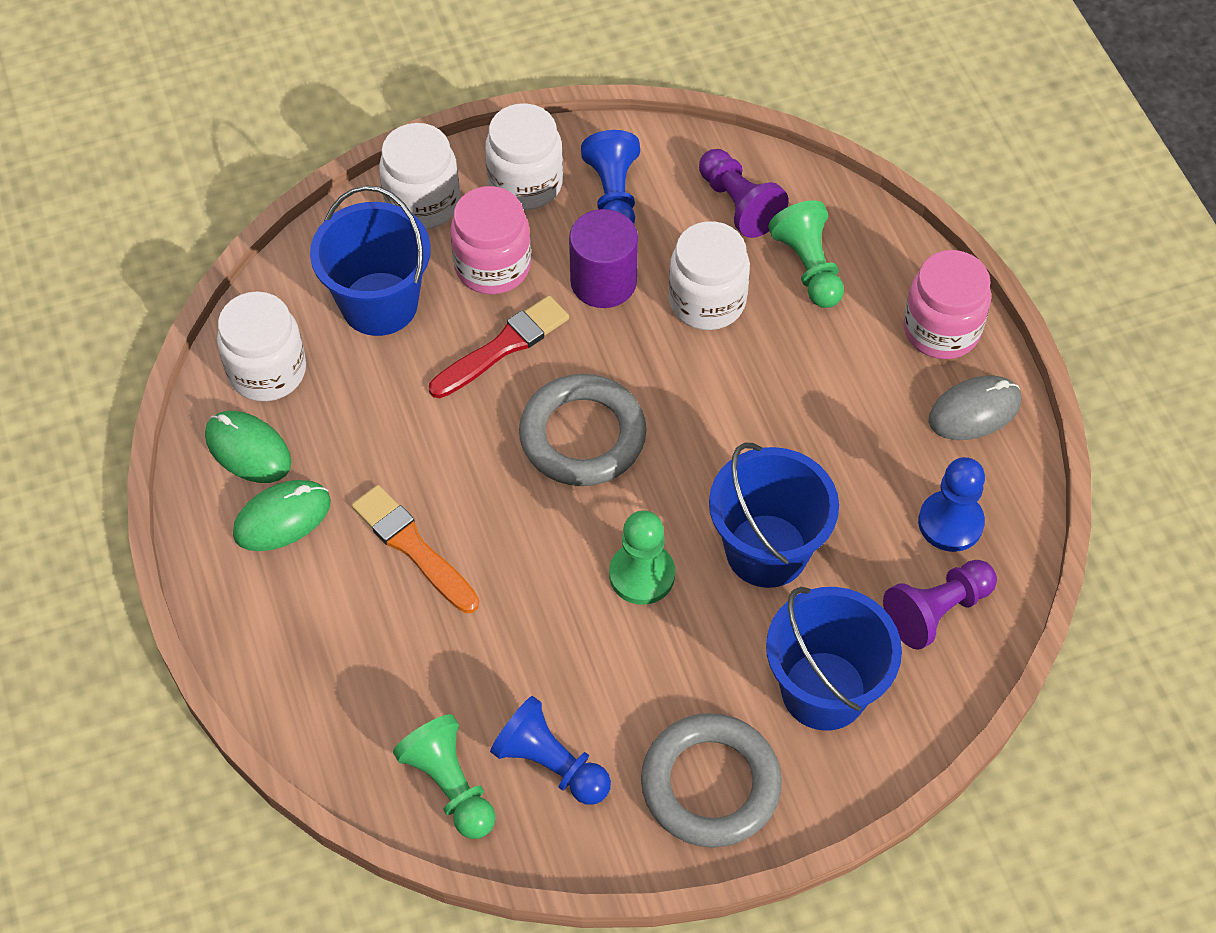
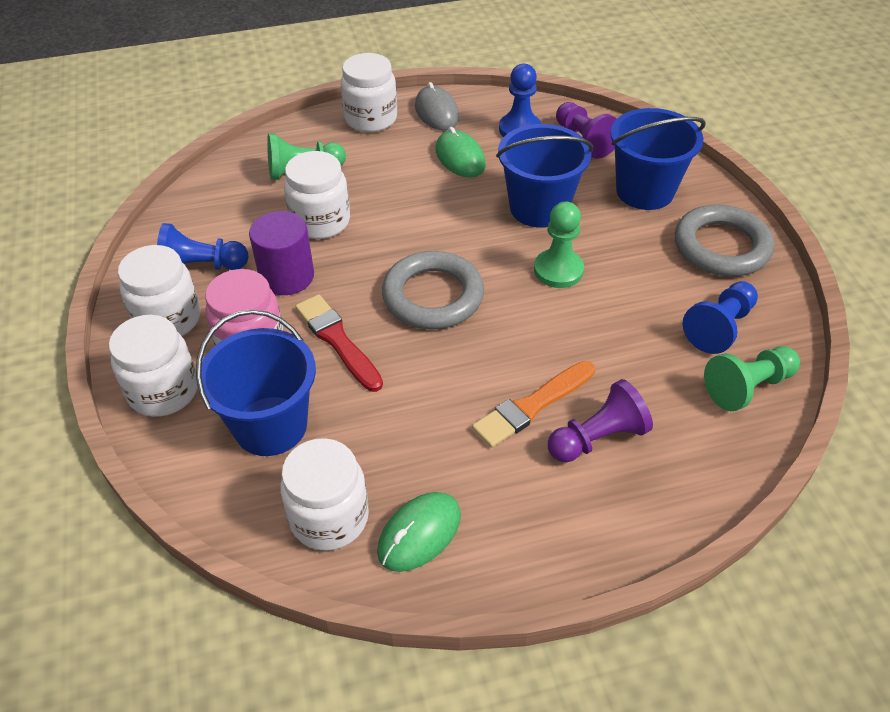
camera: 85 degrees left, 10 degrees down
green mouse [233,480,331,551] -> green mouse moved to [436,127,486,178]
purple pawn [699,149,788,238] -> purple pawn moved to [548,379,653,462]
pink jar [903,250,991,359] -> white jar [341,53,397,132]

